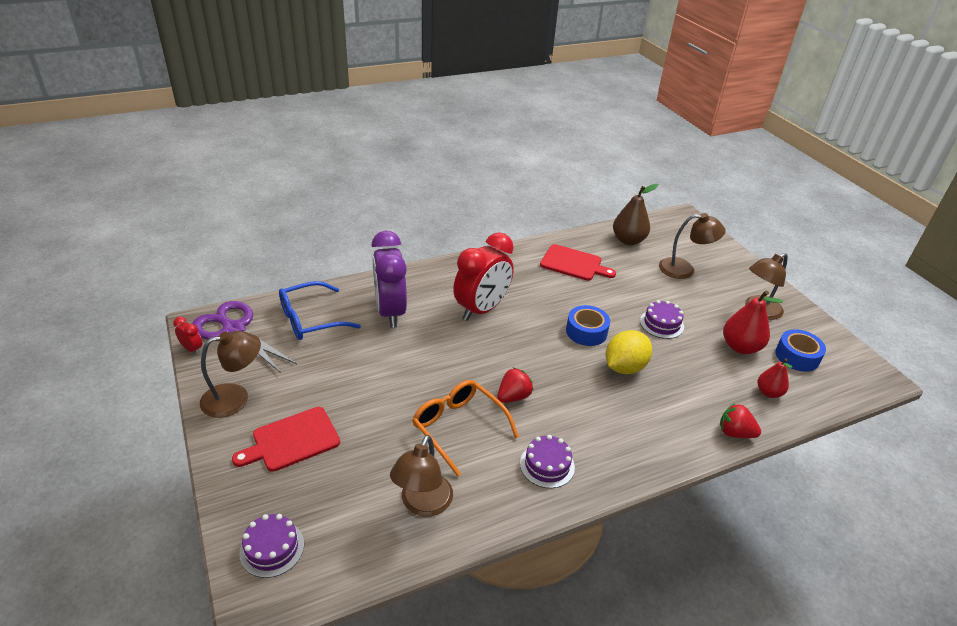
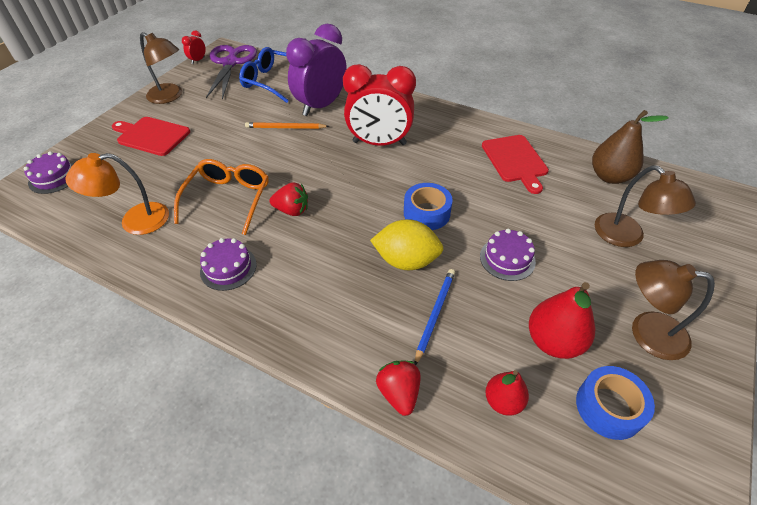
camera: 55 degrees right, 10 degrees up
red clock [173,317,202,354] -> red clock turned 150 degrees counterclockwise [182,31,206,64]
brown lamp [390,435,453,517] -> orange lamp [65,153,169,235]
none -> orange pencil [245,122,329,129]
none -> blue pencil [415,269,455,365]

